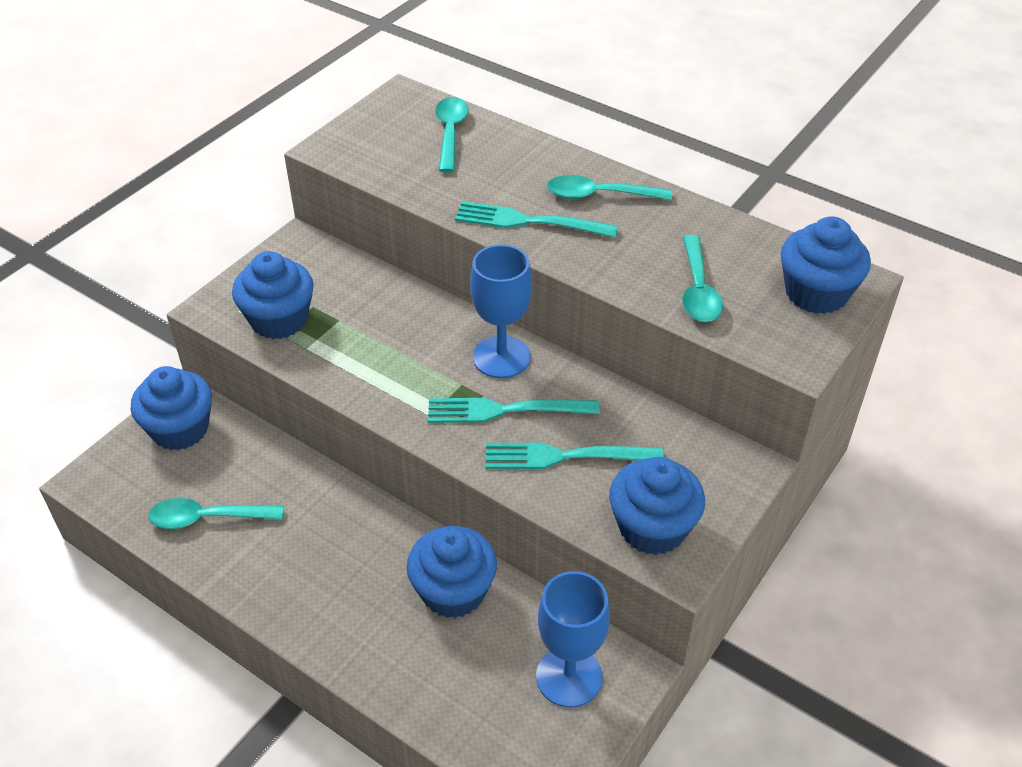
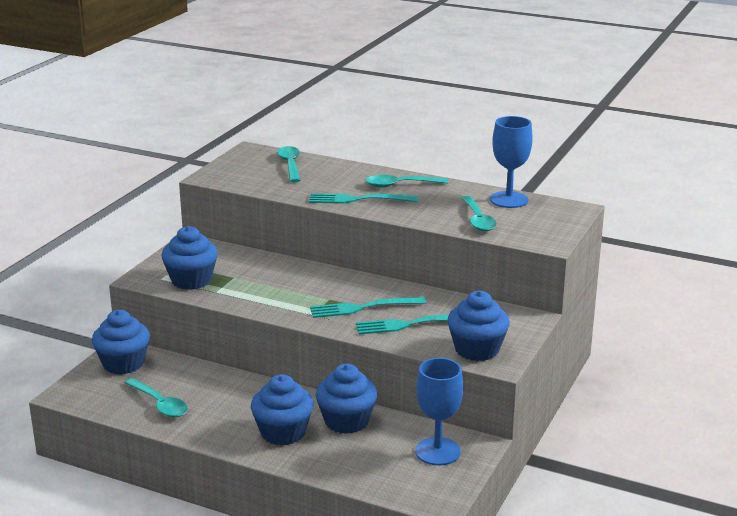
camera: 10 degrees left, 20 degrees down
turquoise spoon [148,498,284,529] -> turquoise spoon turned 120 degrees counterclockwise [125,378,188,417]
blue goblet [470,244,532,378] -> blue goblet moved to [490,116,533,208]
blue cupcake [781,216,871,314] -> blue cupcake moved to [251,374,314,446]

